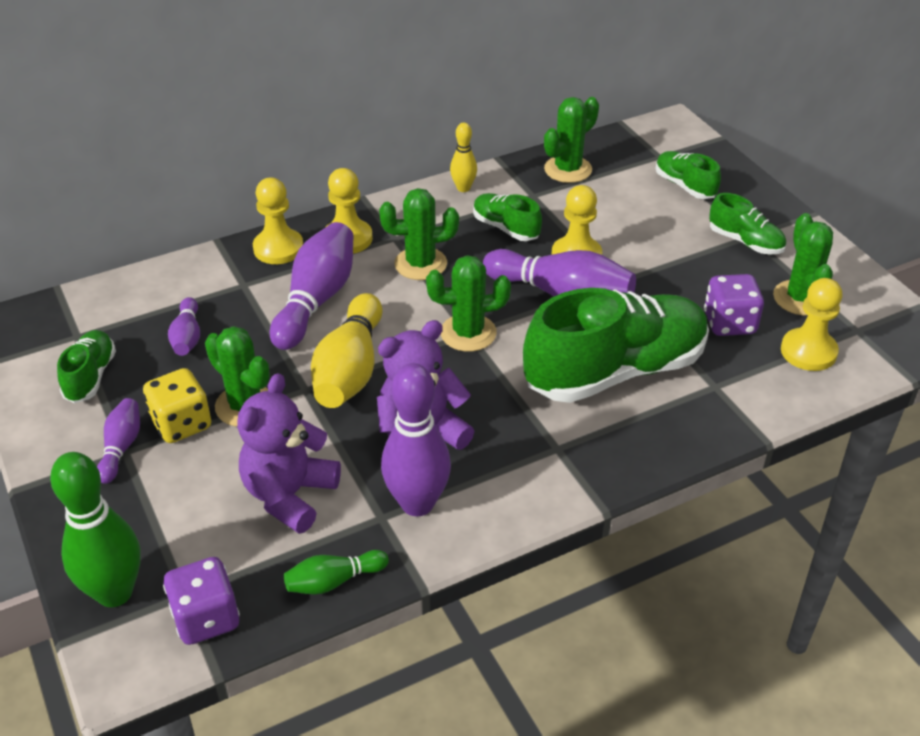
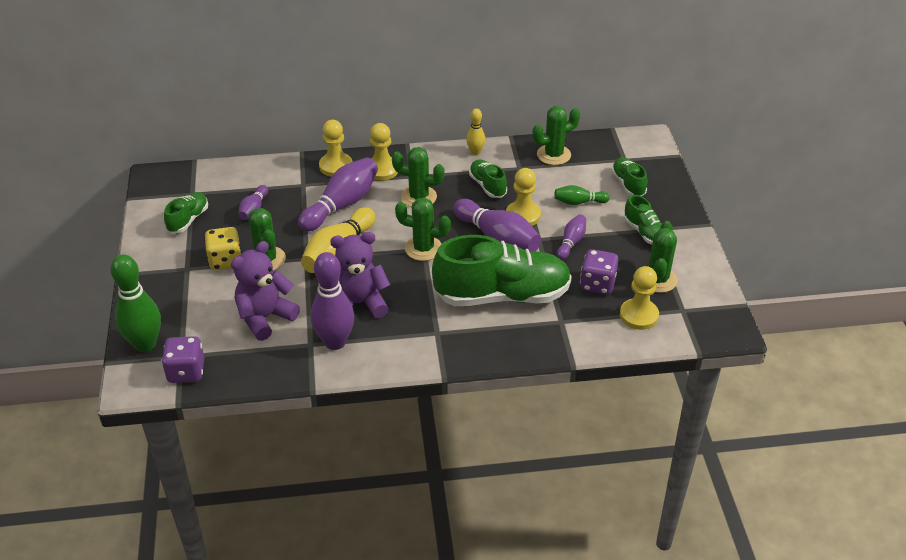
camera: 20 degrees right, 0 degrees up
purple bowling pin [97,398,140,484] -> purple bowling pin moved to [557,215,586,260]
green bowling pin [284,550,389,595] -> green bowling pin moved to [554,185,610,205]

